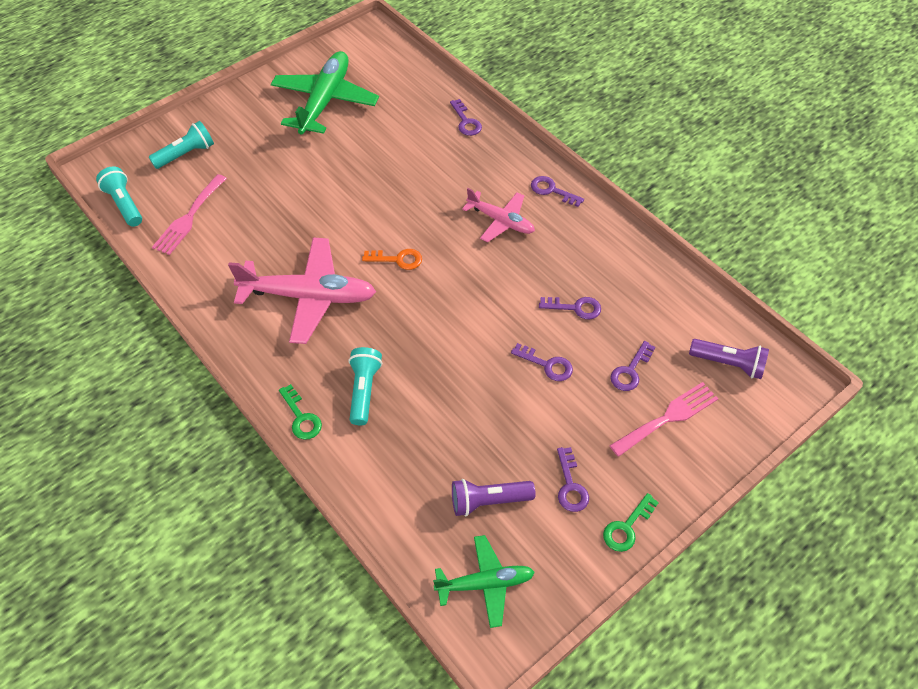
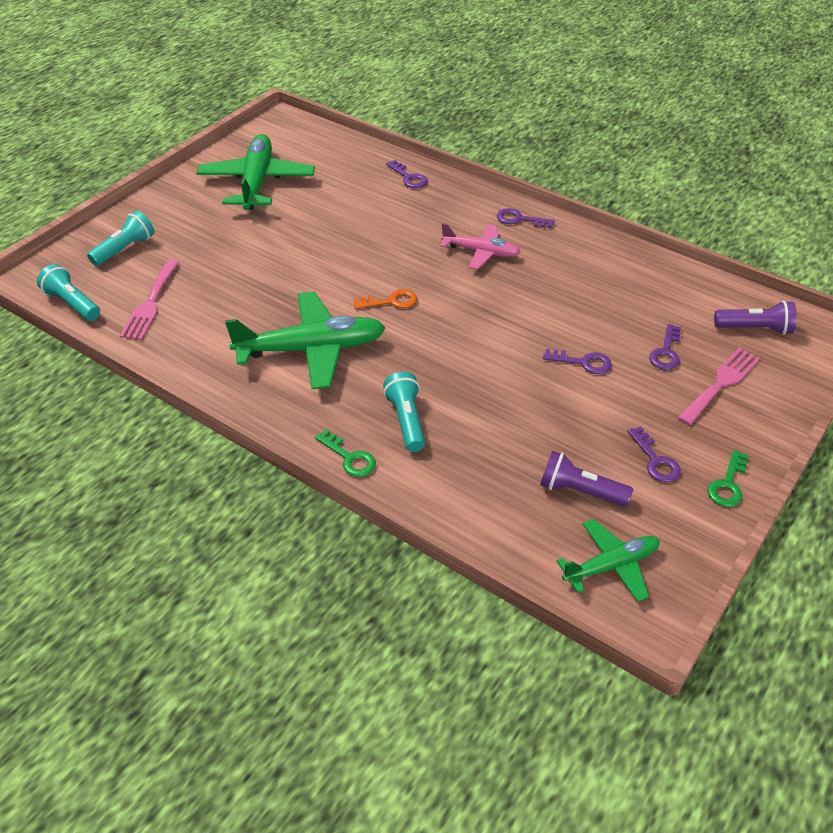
camera: 15 degrees left, 10 degrees down
pink plane [228,237,376,344] -> green plane [225,292,385,389]
purple flashlight [452,479,536,516] -> purple flashlight turned 45 degrees clockwise [540,451,633,507]
purple key [539,297,601,320] -> none

